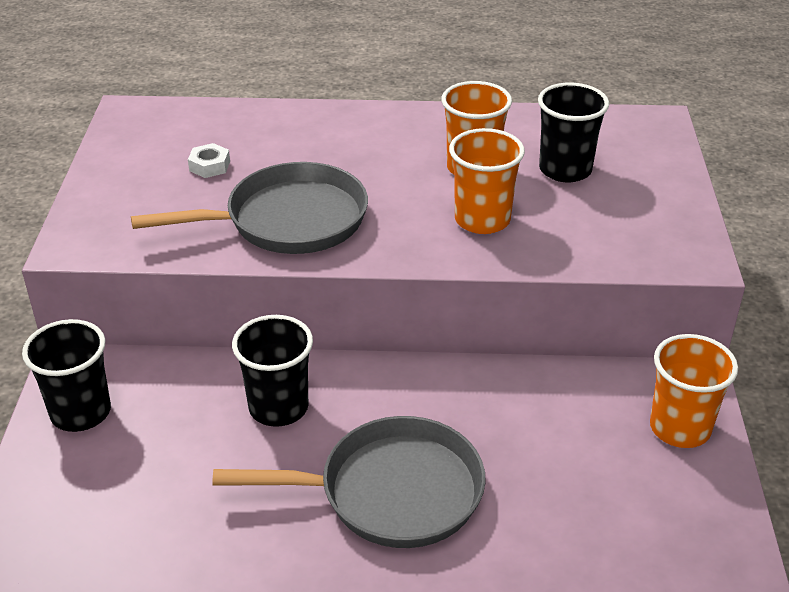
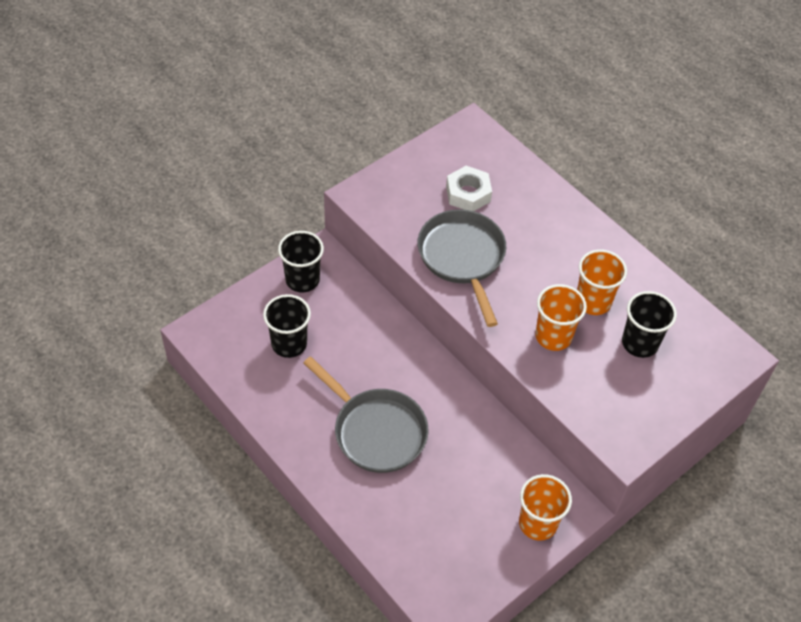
camera: 45 degrees right, 15 degrees up
grey pan [131,162,368,254] -> grey pan turned 135 degrees counterclockwise [418,209,506,327]
white nut [188,143,230,178] -> white nut [446,166,492,211], size x1.73
black cup [232,315,313,427] -> black cup moved to [263,294,311,358]

